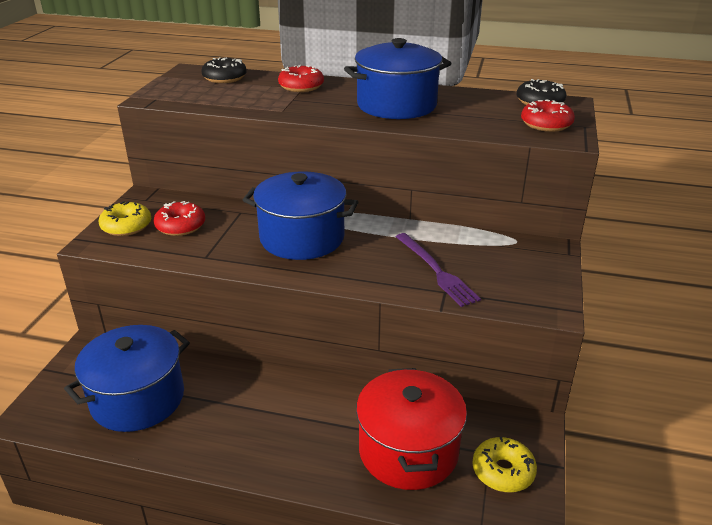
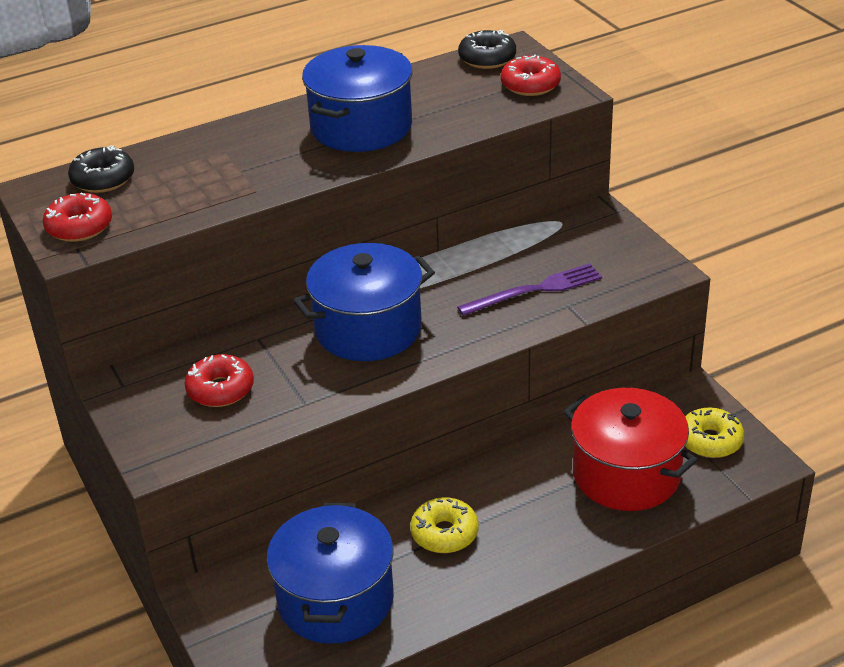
camera: 40 degrees left, 5 degrees up
yellow donut [98,201,151,236] -> yellow donut moved to [410,497,479,553]
red donut [278,65,324,92] -> red donut moved to [43,193,112,242]
purple fork [396,233,481,307] -> purple fork turned 45 degrees counterclockwise [457,264,602,316]

